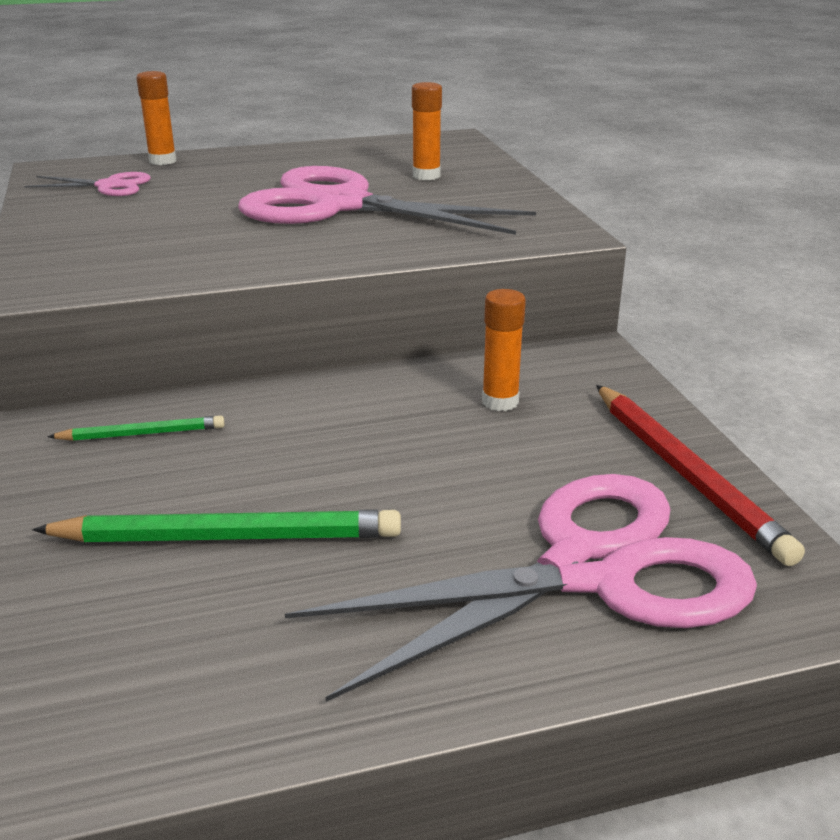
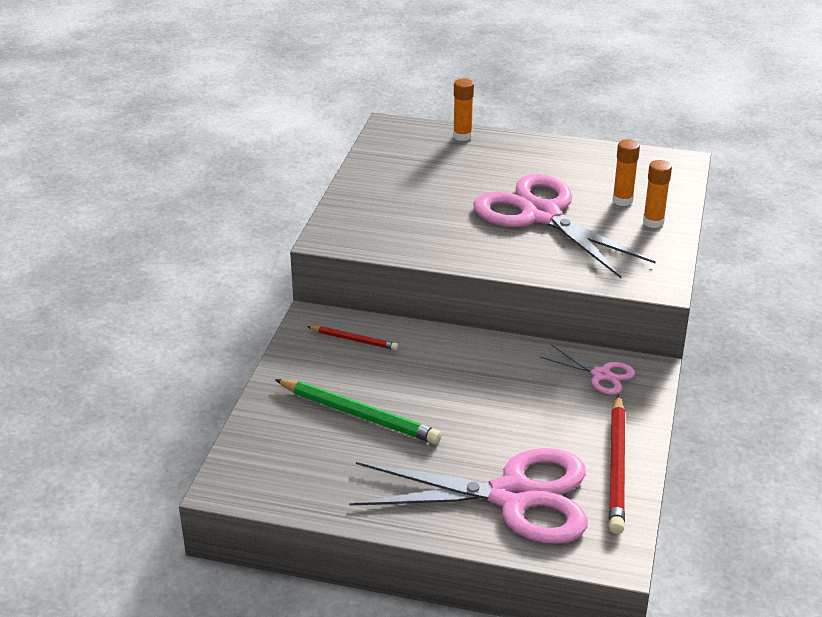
camera: 30 degrees right, 5 degrees up
pink scissors [25,172,151,196] -> pink scissors moved to [540,345,635,395]
green pencil [47,415,224,441] -> red pencil [307,326,398,350]
orange glue stick [482,289,526,411] -> orange glue stick moved to [643,160,672,228]

